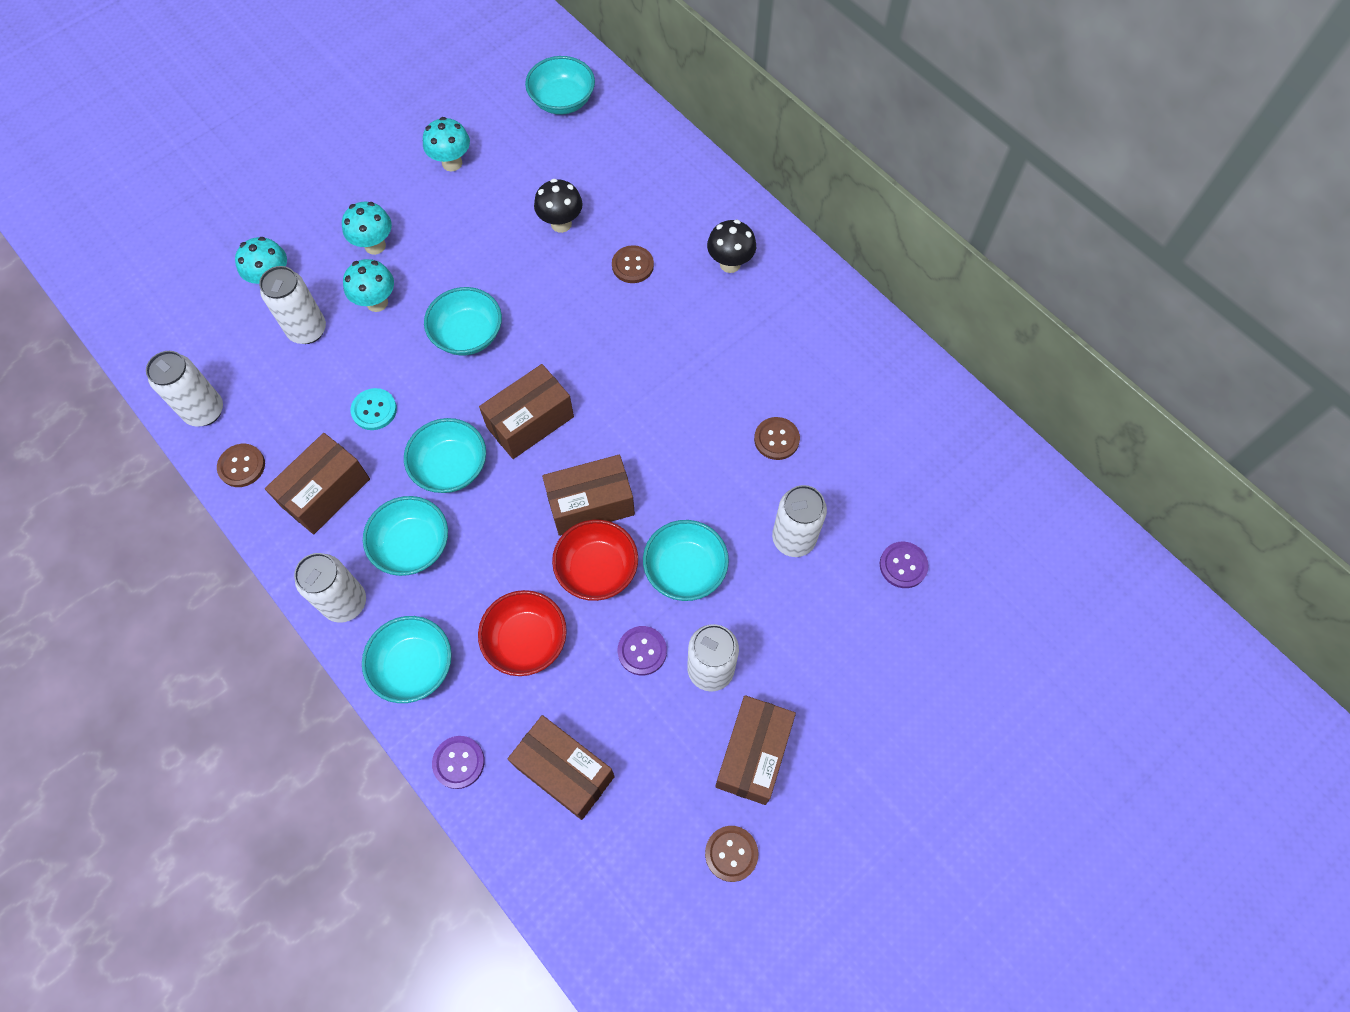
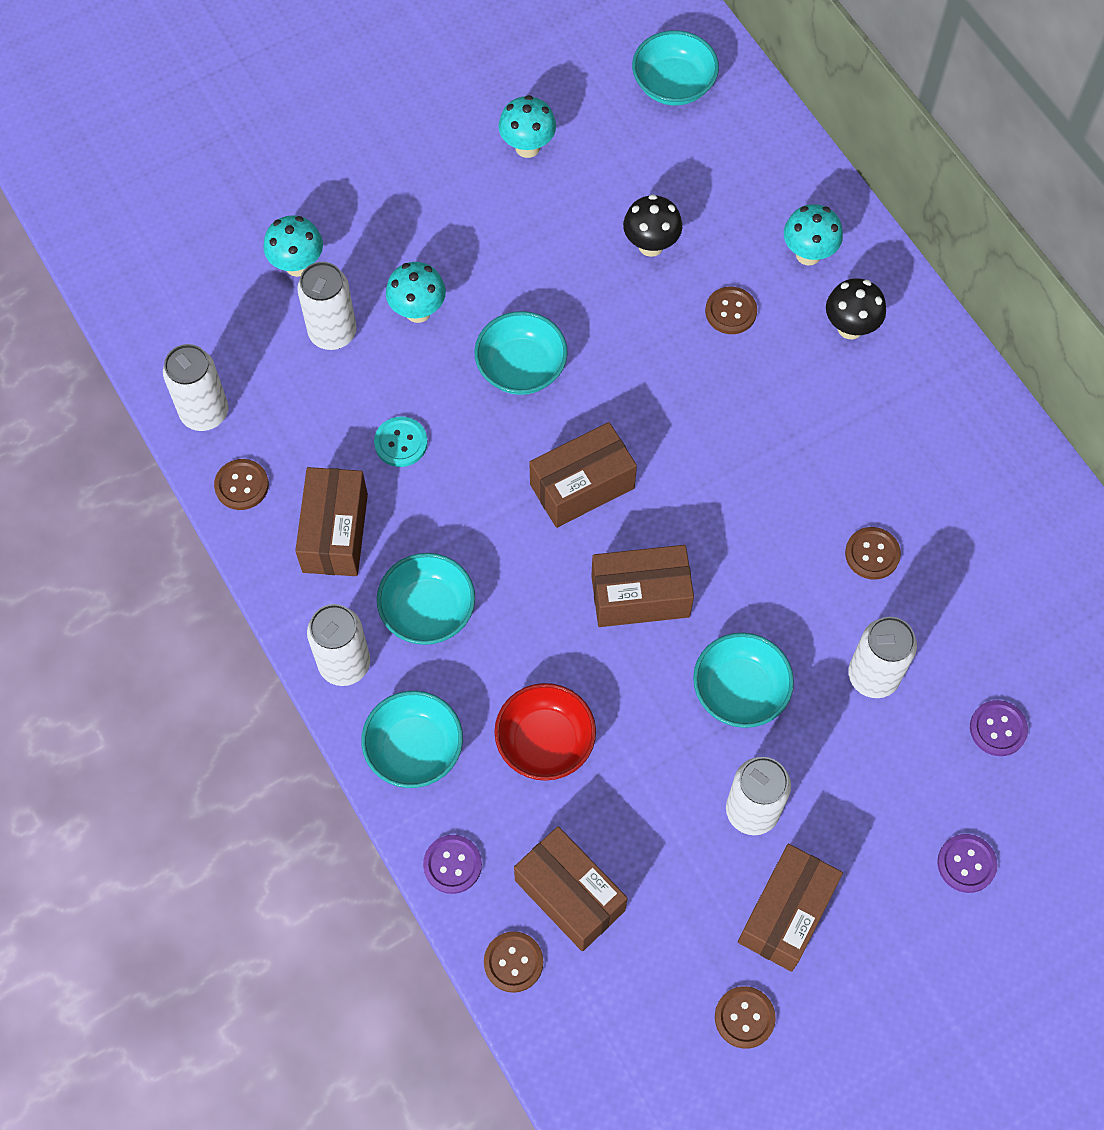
camera: 10 degrees right, 0 degrees up
brown box [265,433,370,534] -> brown box turned 45 degrees counterclockwise [295,467,368,576]
turquoise mushroom [342,202,392,255] -> turquoise mushroom moved to [784,204,843,266]
turquoise bowl [404,418,486,493] -> none
red bowl [552,520,638,601] -> none
purple button [618,626,667,675] -> purple button moved to [937,834,997,893]
none -> brown button [484,931,543,993]

